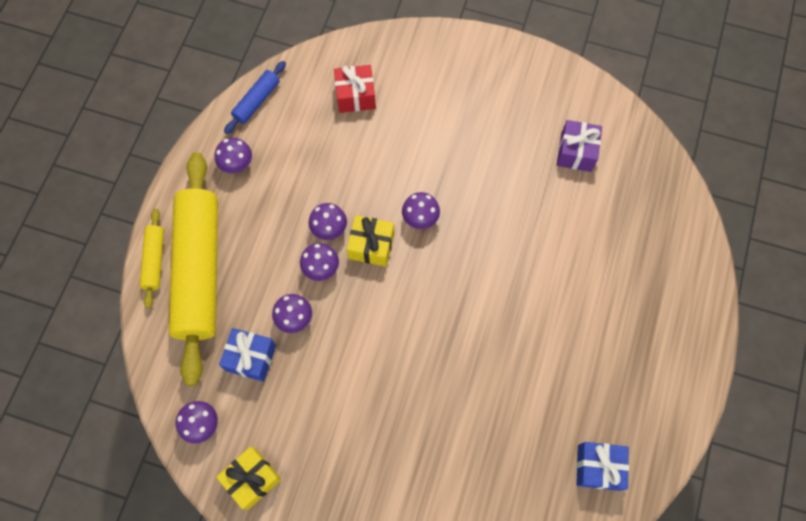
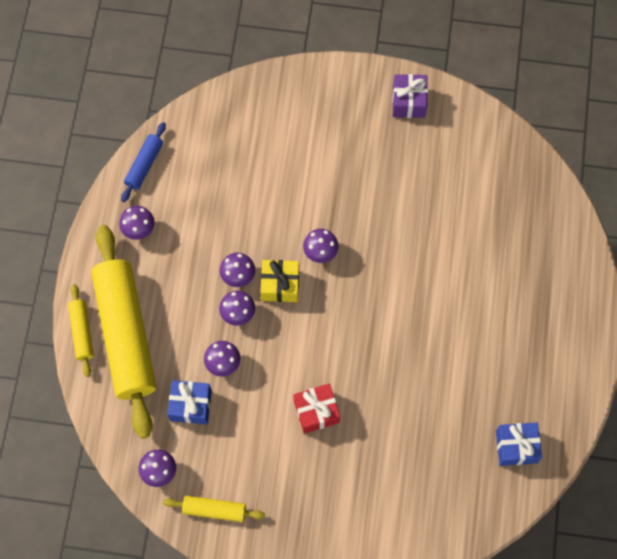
camera: 10 degrees left, 0 degrees up
yellow gift [216,446,281,510] -> yellow rolling pin [163,495,265,522]
red gift [334,65,376,113] -> red gift moved to [293,384,340,434]
purple gift [557,120,602,172] -> purple gift moved to [392,74,428,118]

